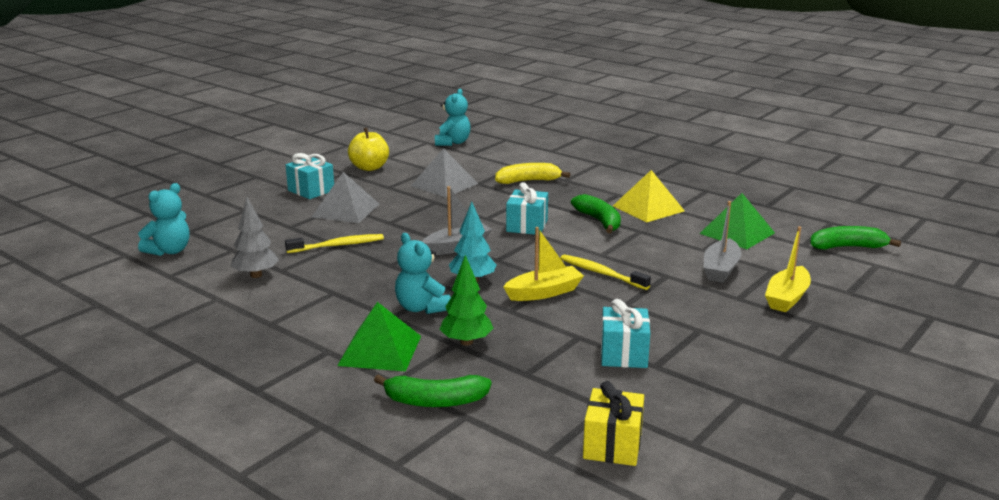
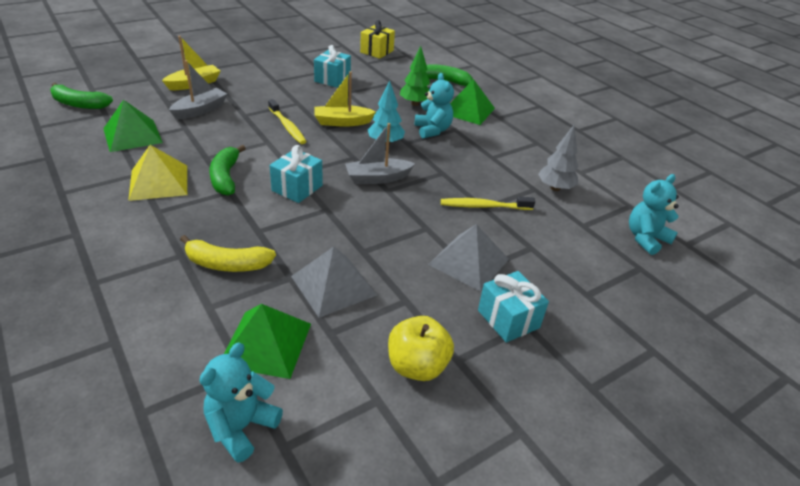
camera: 165 degrees left, 15 degrees up
none -> green pyramid [224,304,311,379]

